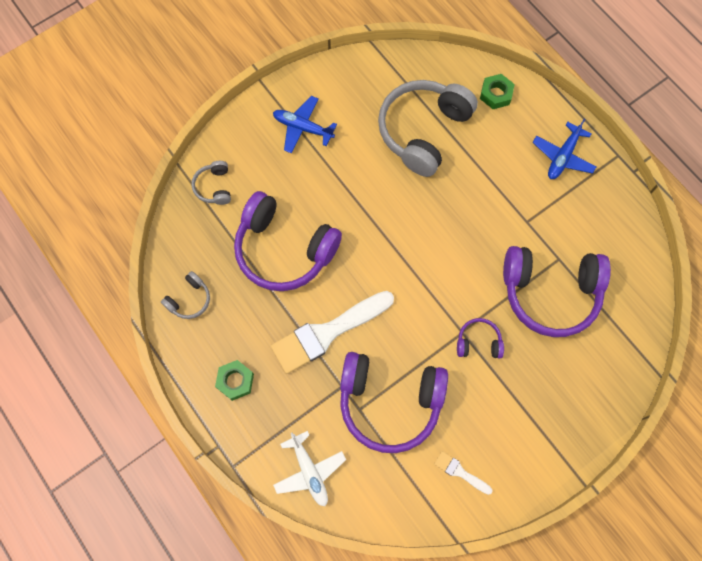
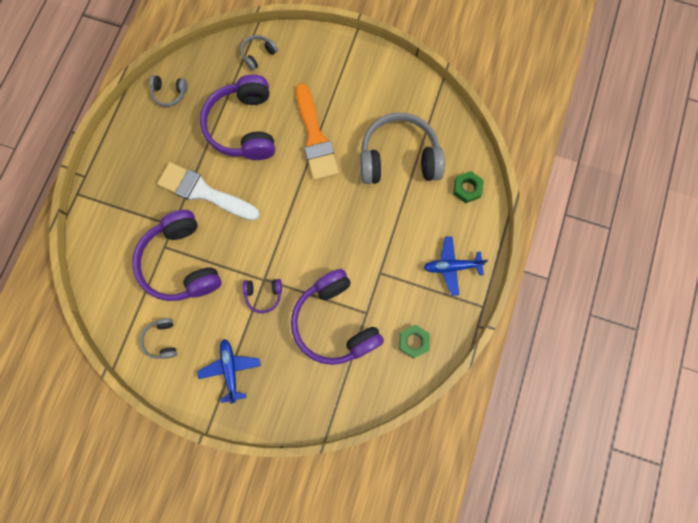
camera: 55 degrees right, 5 degrees up
green nut [215,360,254,401] -> green nut moved to [399,325,430,359]
blue plane [273,96,337,153] -> blue plane moved to [197,339,261,404]
white plane [273,431,346,506] -> none
white brush [434,451,493,495] -> grey headphones [140,318,177,359]
purple headphones [457,318,504,358] -> purple headphones turned 120 degrees clockwise [243,279,282,313]
none -> orange brush [296,83,339,180]

